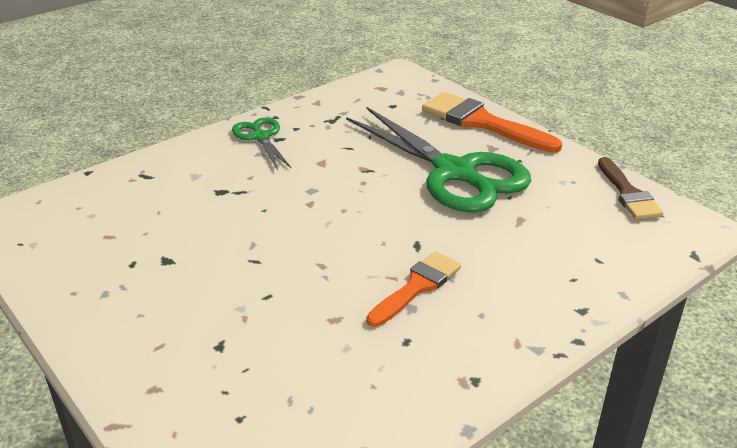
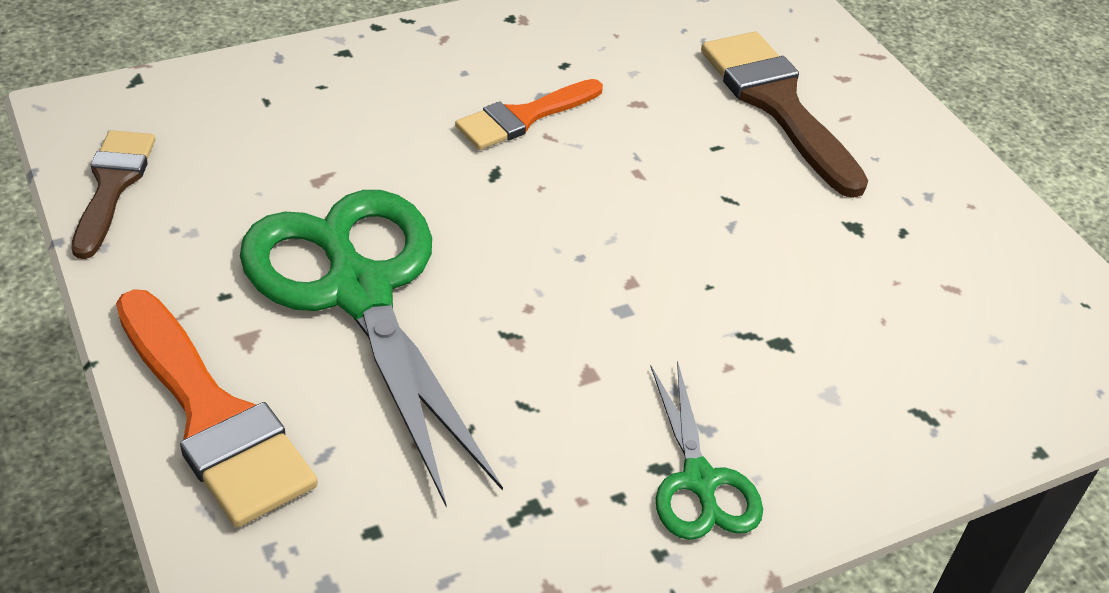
camera: 170 degrees left, 10 degrees up
none -> brown brush [701,32,868,198]

